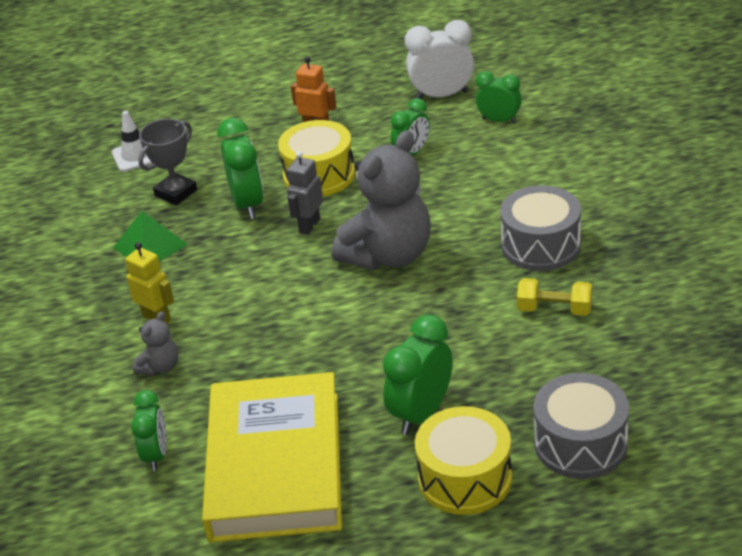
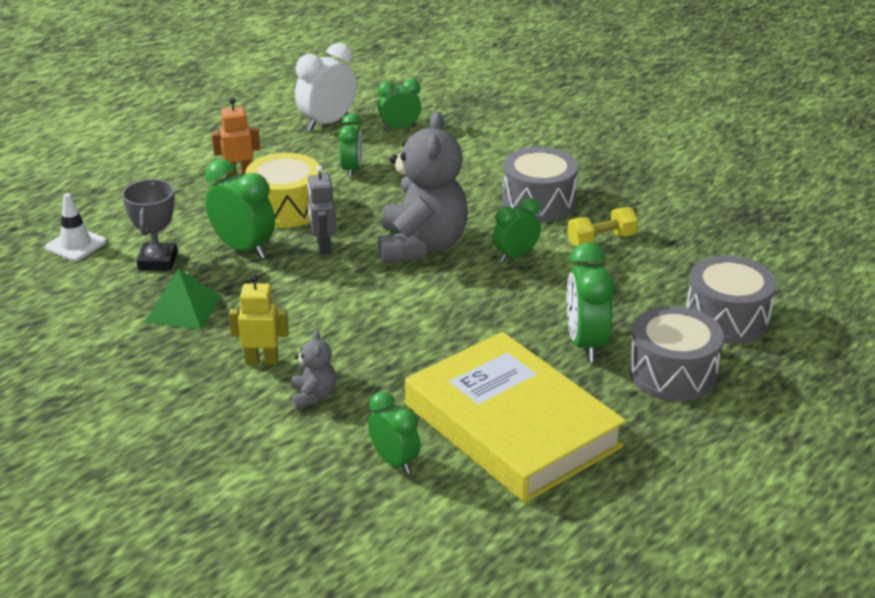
camera: 40 degrees left, 5 degrees down
yellow drum [415,406,512,515] -> grey drum [629,306,724,401]
none -> green clock [493,198,541,262]

